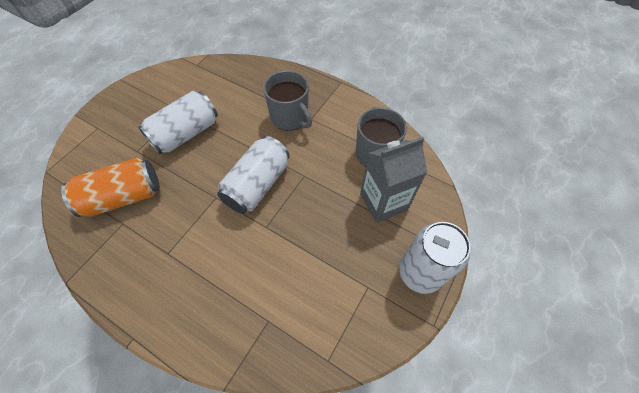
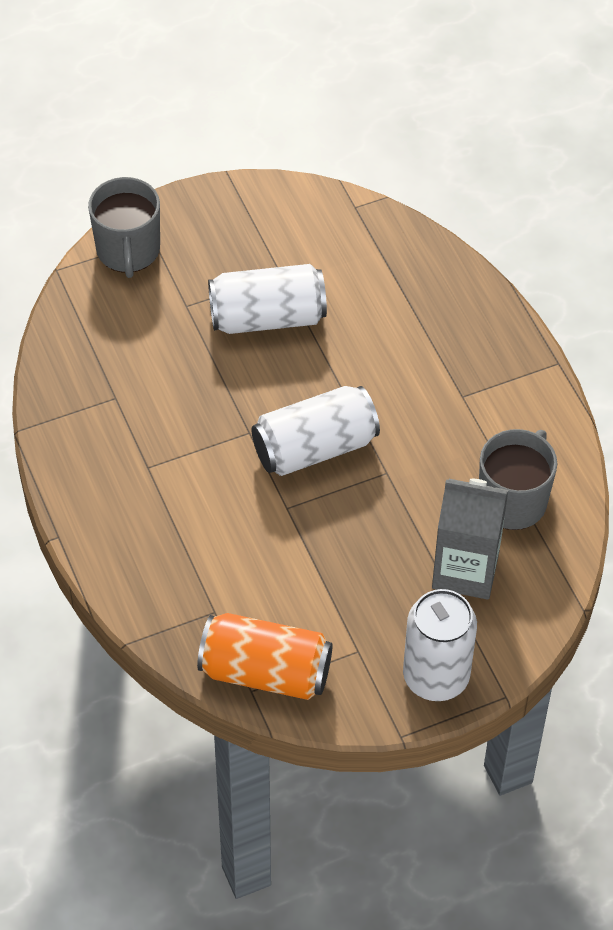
camera: 35 degrees right, 5 degrees down
orange can [61,158,160,217] -> orange can moved to [197,613,333,700]
grey mug [263,71,312,131] -> grey mug moved to [88,177,160,278]

